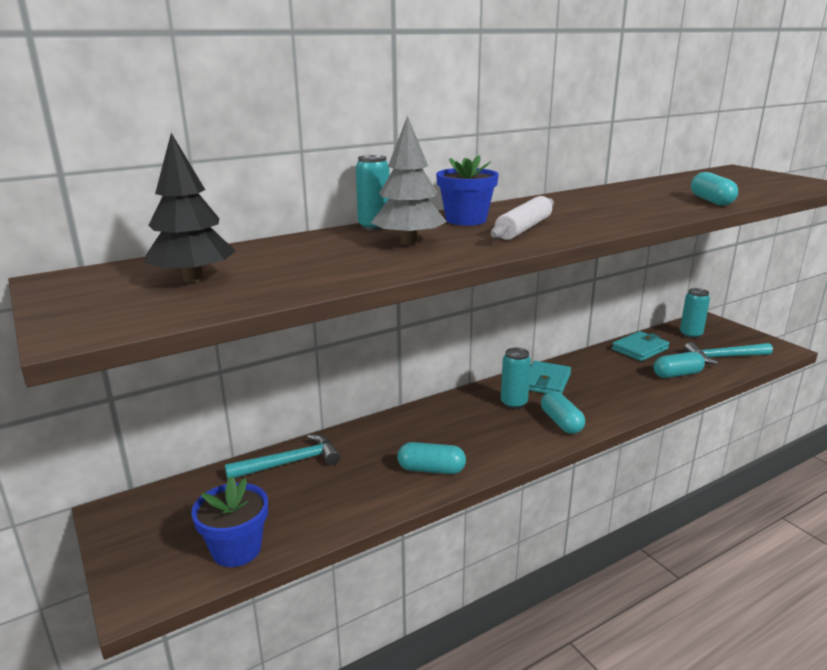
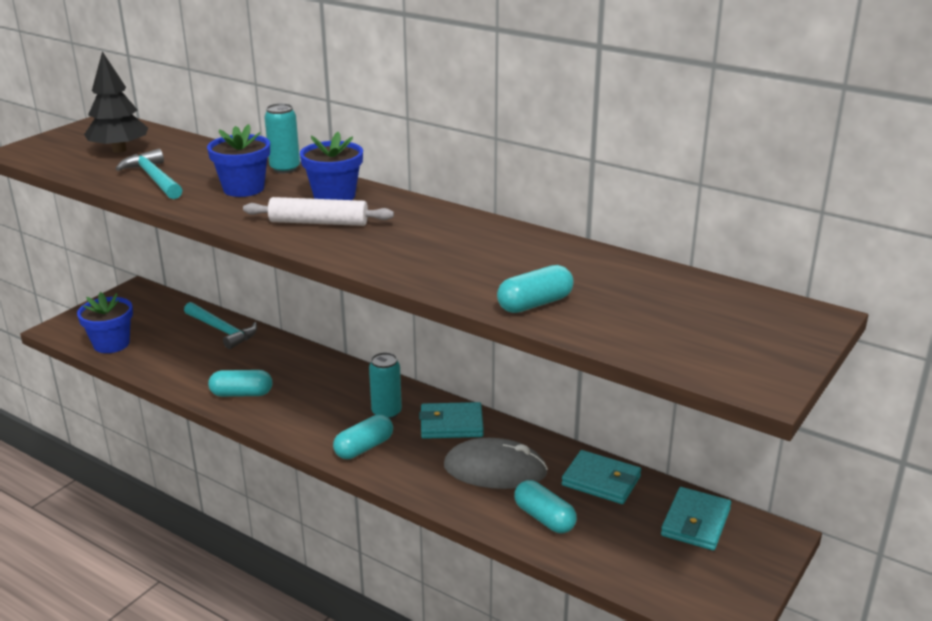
camera: 65 degrees right, 5 degrees up
grey tree [371,115,447,245] -> blue flower pot [207,124,270,197]
turquoise capsule [398,442,466,474] -> turquoise capsule turned 75 degrees counterclockwise [208,370,272,397]
turquoise can [680,288,710,339] -> turquoise wallet [661,487,731,550]
turquoise hammer [684,342,773,365] -> turquoise hammer moved to [116,149,182,199]
none -> grey mouse [444,438,548,489]

